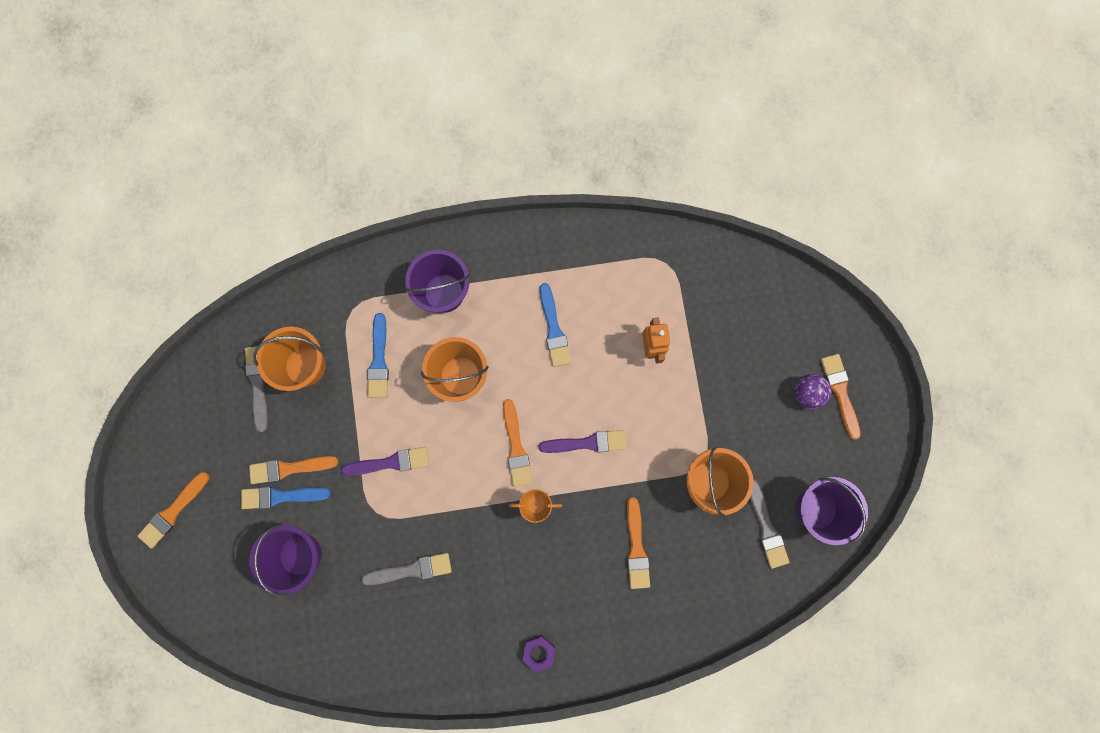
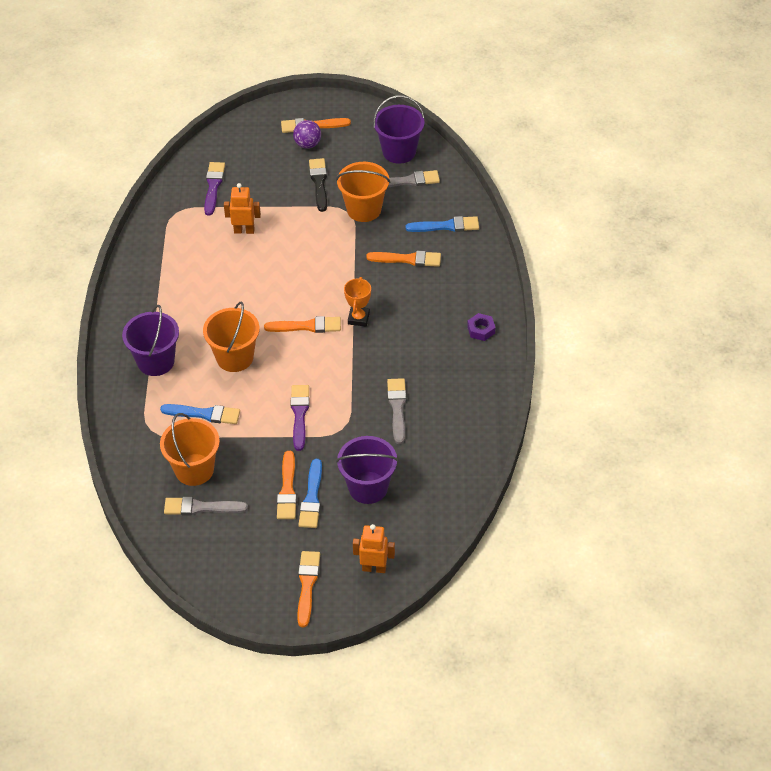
camera: 80 degrees left, 30 degrees down
orange brush [138,472,209,548] -> orange brush turned 135 degrees counterclockwise [297,551,320,628]
purple brush [539,430,626,453] -> purple brush moved to [204,162,225,216]
blue brush [540,283,571,367] -> blue brush moved to [406,216,479,232]
none -> black brush [309,158,327,212]
none -> orange robot [353,524,395,573]

